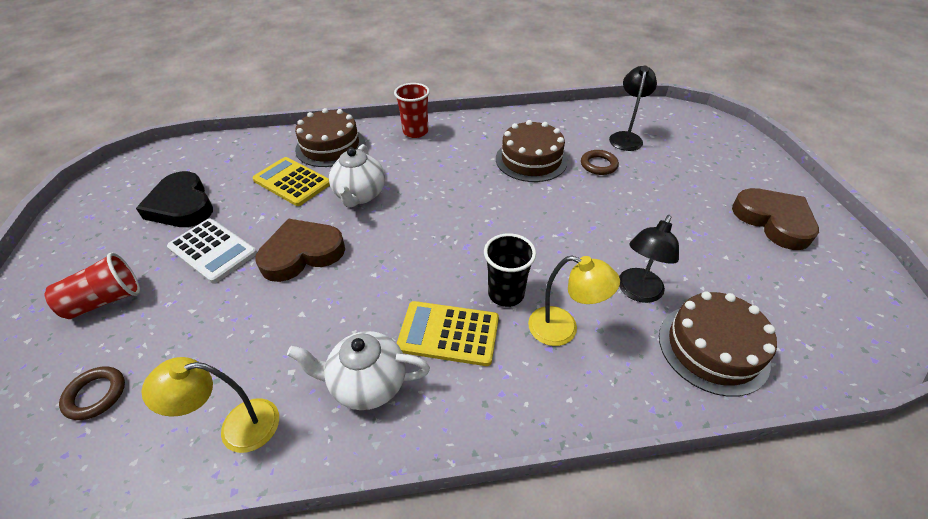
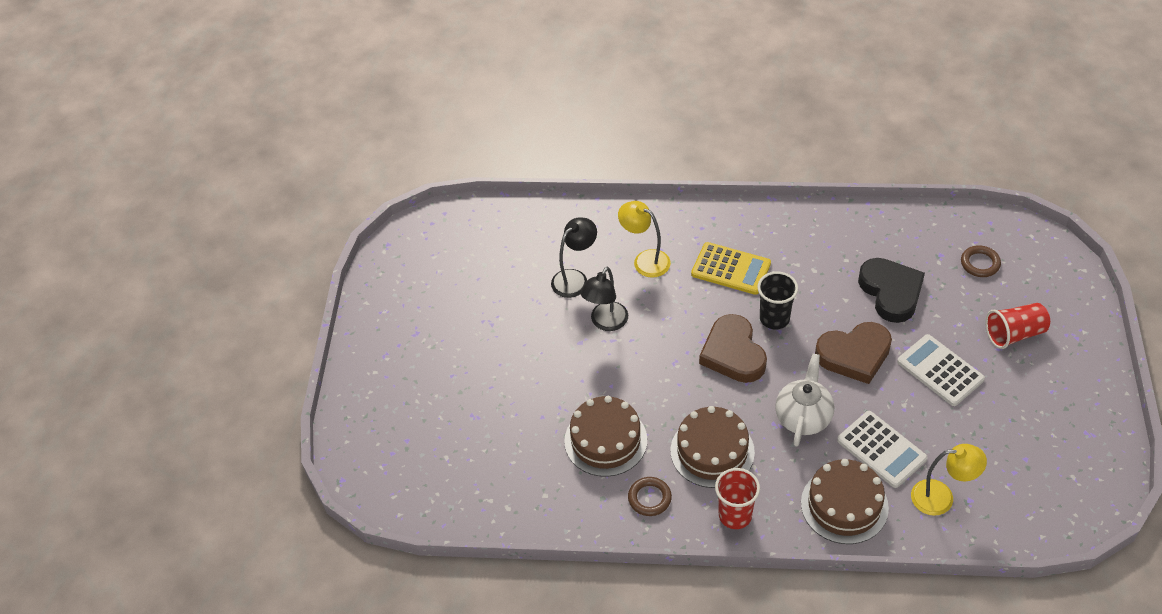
camera: 165 degrees left, 5 degrees up
black heart [136,171,213,227] -> black heart moved to [858,258,925,323]
yellow lamp [142,357,279,453] -> yellow lamp moved to [911,444,987,516]
yellow calculator [252,157,330,206] -> white calculator [837,411,928,488]
white teapot [287,331,430,410] -> none
black cup [484,233,536,307] -> black cup moved to [757,271,798,330]
brown ring [581,150,619,175] -> brown ring moved to [628,477,672,516]
black lamp [609,66,657,151] -> black lamp moved to [580,267,628,331]
brown cake [659,291,777,397] -> brown cake moved to [671,406,755,488]
brown heart [732,188,819,250] -> brown heart moved to [699,314,767,383]

